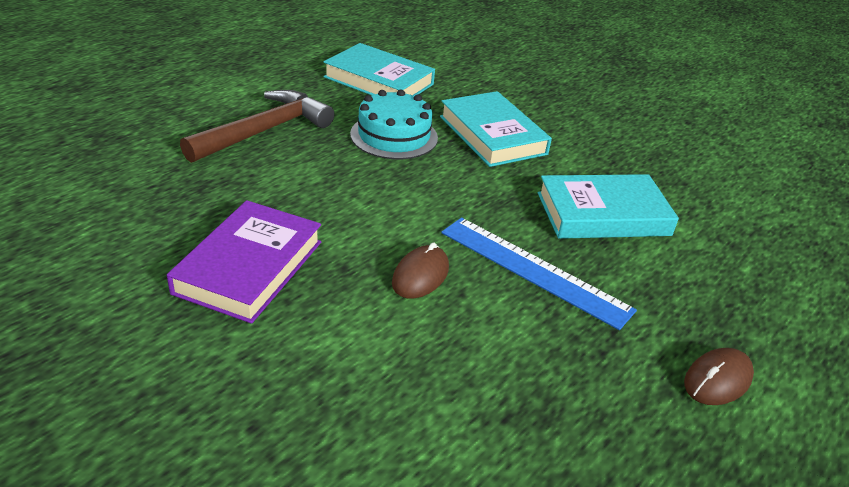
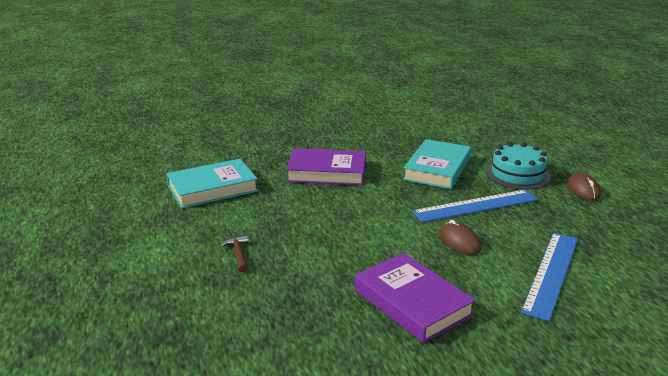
camera: 55 degrees left, 10 degrees down
brown hammer [180,90,334,163] -> brown hammer [220,235,248,273], size x0.43
turquoise cake [350,90,438,159] -> turquoise cake moved to [486,142,551,190]
turquoise book [440,91,552,167] -> purple book [286,148,366,185]
none -> blue ruler [521,233,578,321]

